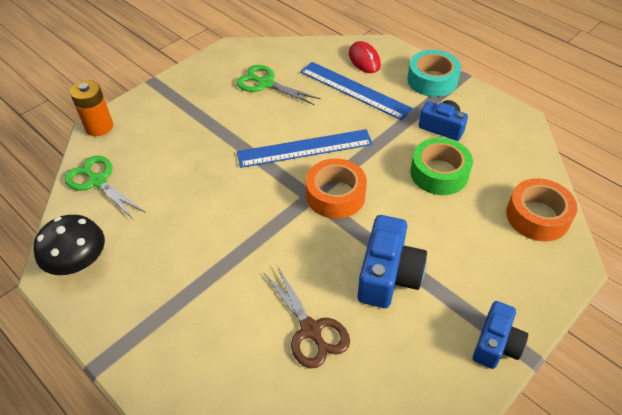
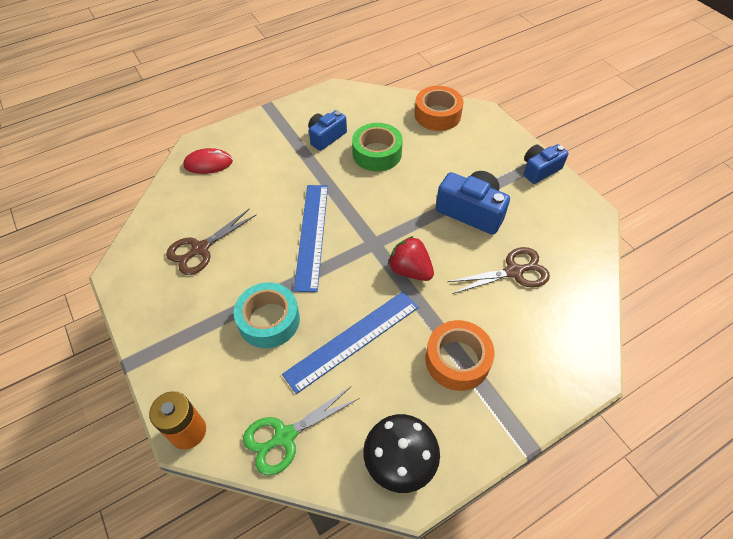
camera: 75 degrees left, 5 degrees up
green scissors [236,65,321,105] -> brown scissors [166,209,257,275]
blue ruler [300,62,413,120] -> blue ruler moved to [282,291,419,394]
orange tape [306,158,367,219] -> orange tape moved to [425,320,495,391]
turquoise tape [407,50,461,97] -> turquoise tape moved to [234,282,300,348]
blue camera [473,301,528,369] -> blue camera turned 75 degrees counterclockwise [524,144,569,184]
none -> red strawberry [388,236,434,281]

